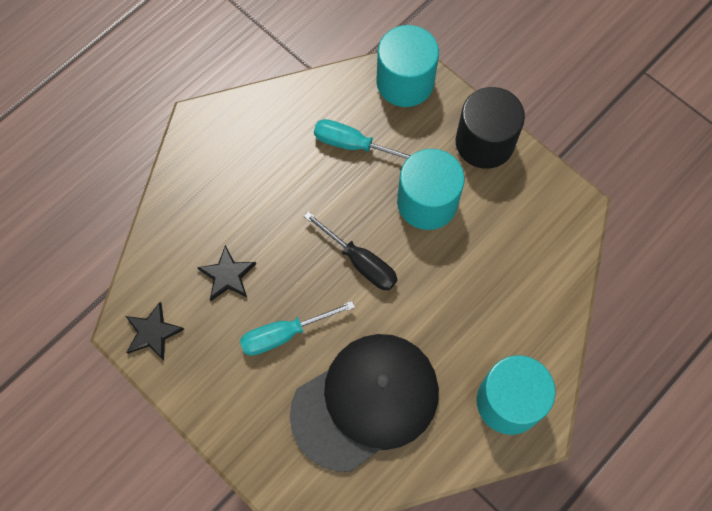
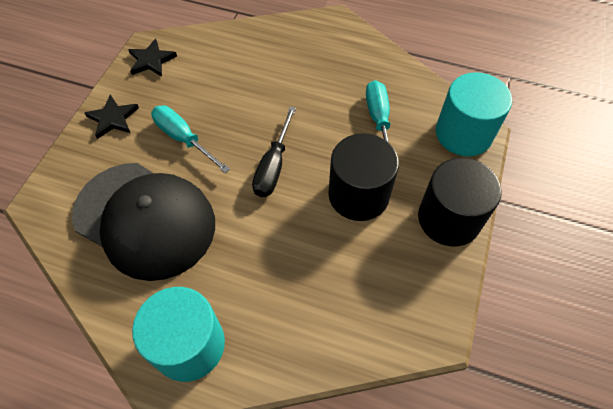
camera: 65 degrees right, 10 degrees down
black star [197,245,256,301] -> black star moved to [84,95,139,139]
turquoise cylinder [397,149,465,230] -> black cylinder [328,133,399,221]

